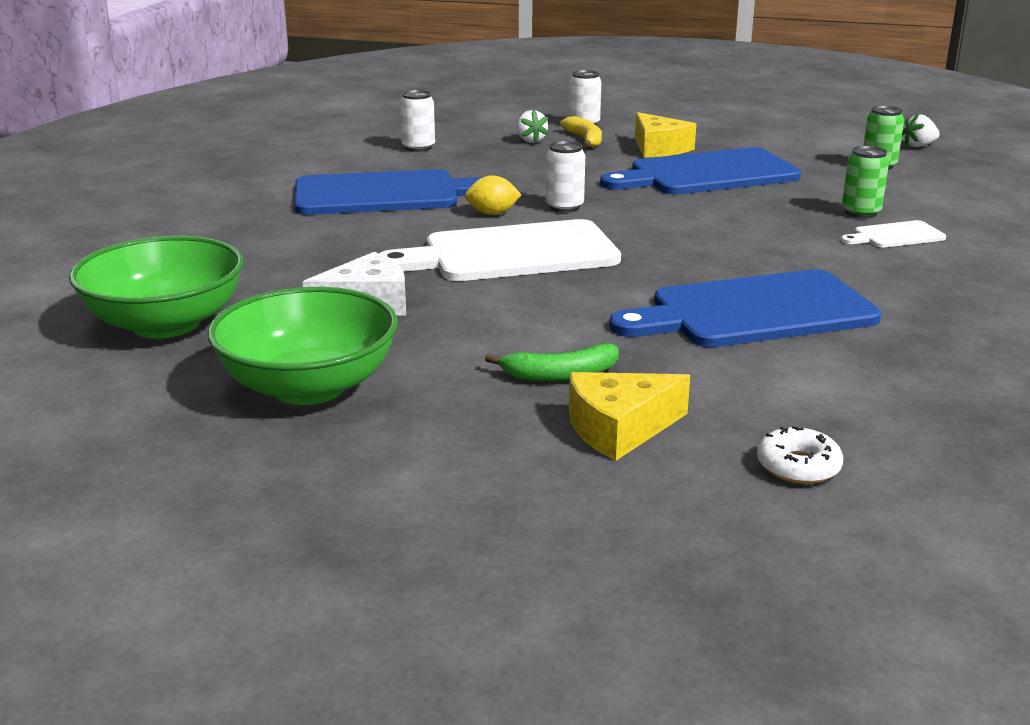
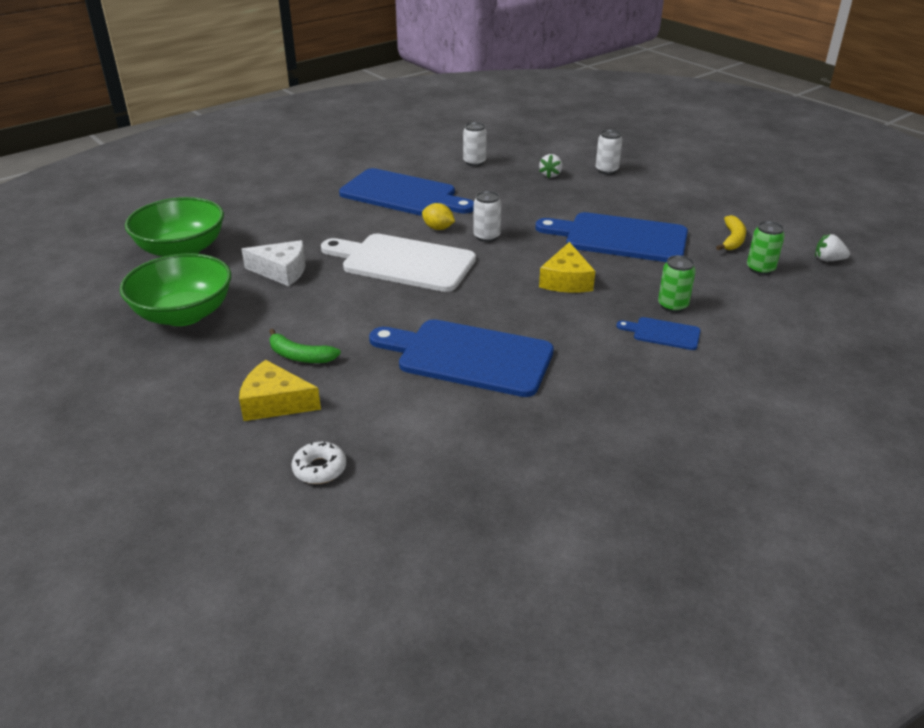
camera: 35 degrees right, 10 degrees up
yellow banana [560,116,602,147] -> yellow banana moved to [716,215,746,250]
yellow cheese [635,112,696,158] -> yellow cheese moved to [539,242,595,293]
white cutting board [841,220,946,248] -> blue cutting board [616,317,701,350]

